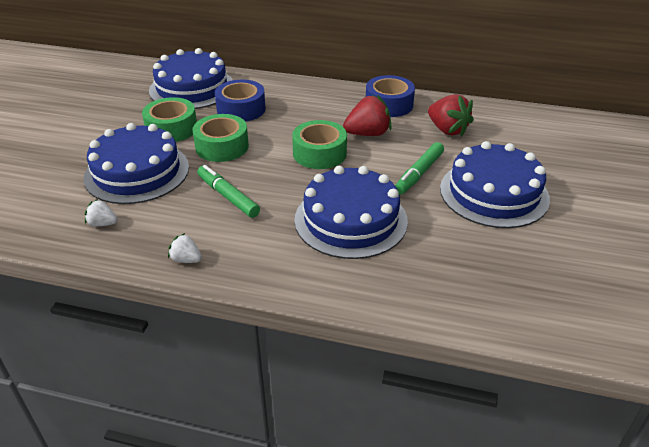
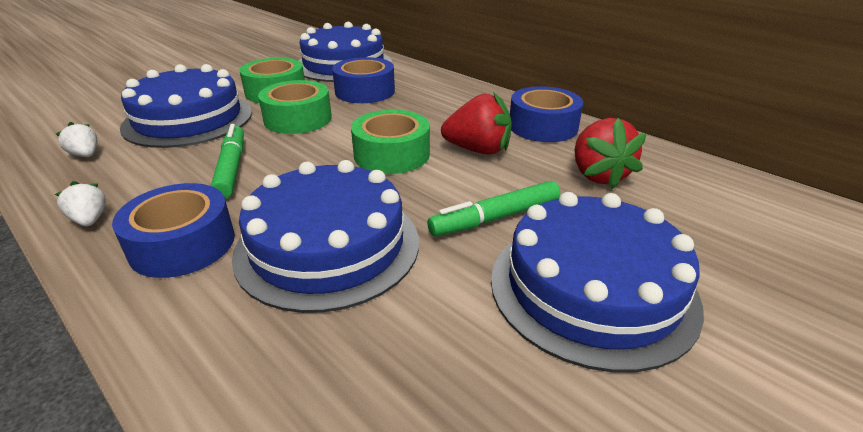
camera: 30 degrees right, 5 degrees down
none -> blue tape [112,183,235,278]

